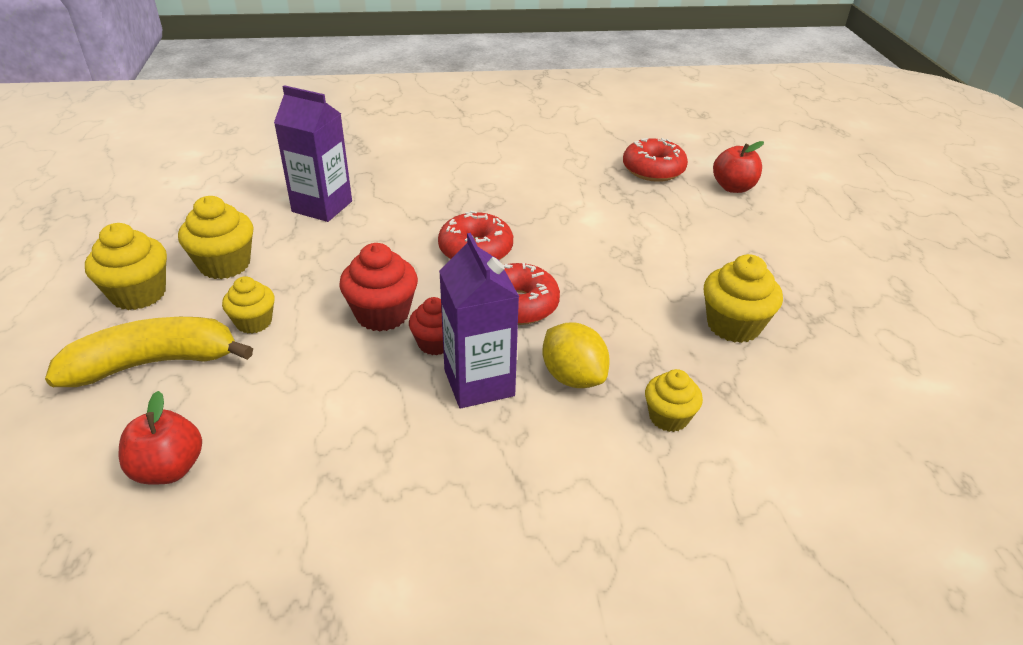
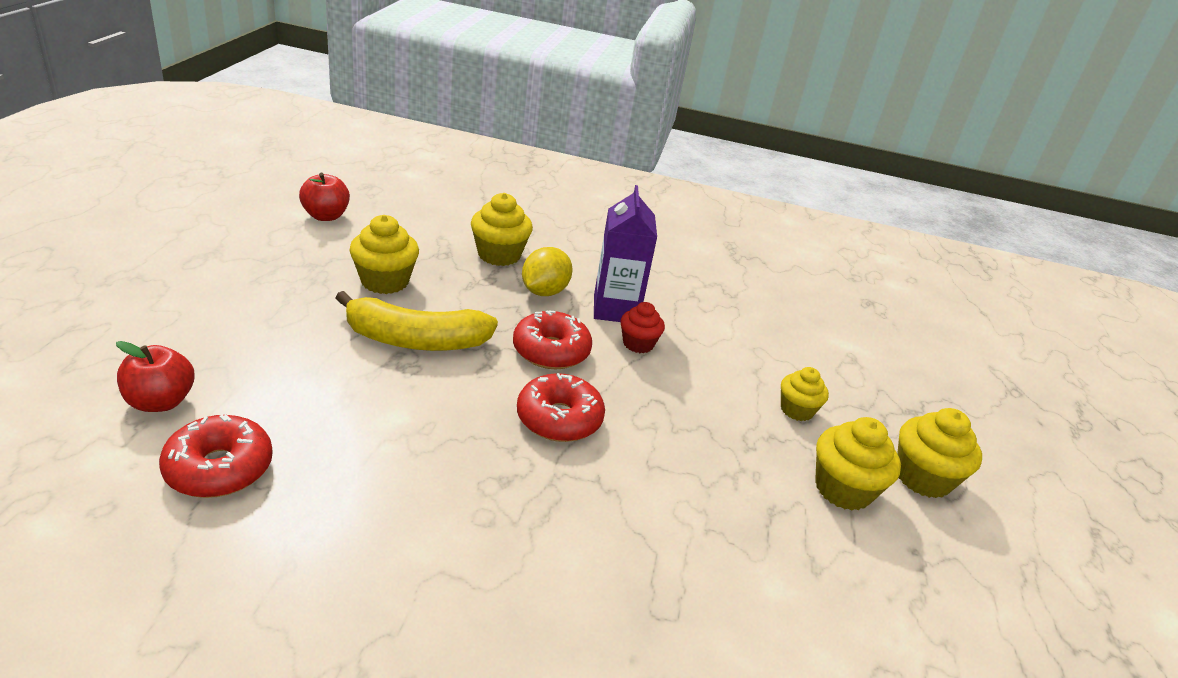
camera: 165 degrees left, 5 degrees down
yellow banana [45,317,253,387] -> yellow banana moved to [336,291,498,351]
red apple [119,391,202,484] -> red apple moved to [299,173,350,221]
purple carton [274,85,352,222] -> none
red cupcake [339,243,418,331] -> none
yellow lemon [542,322,610,388] -> yellow lemon turned 45 degrees clockwise [522,247,573,296]
yellow cupcake [645,369,703,432] -> yellow cupcake [471,193,533,266], size x1.54

